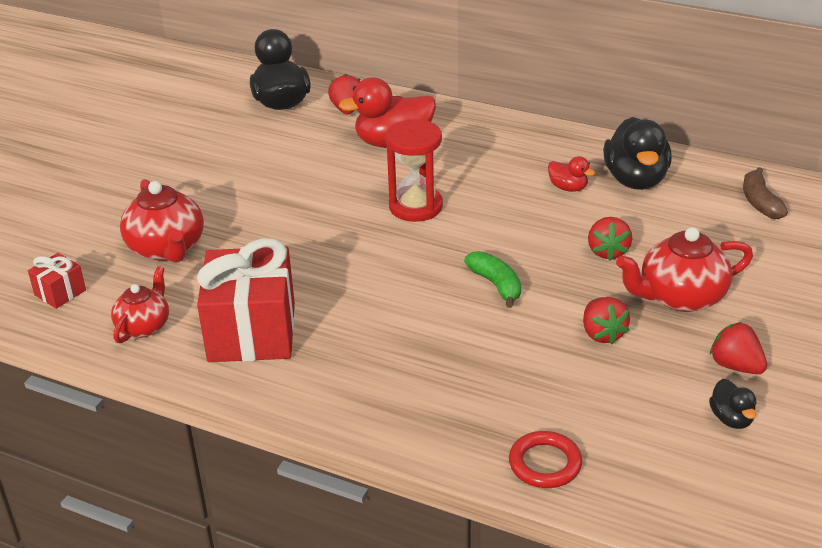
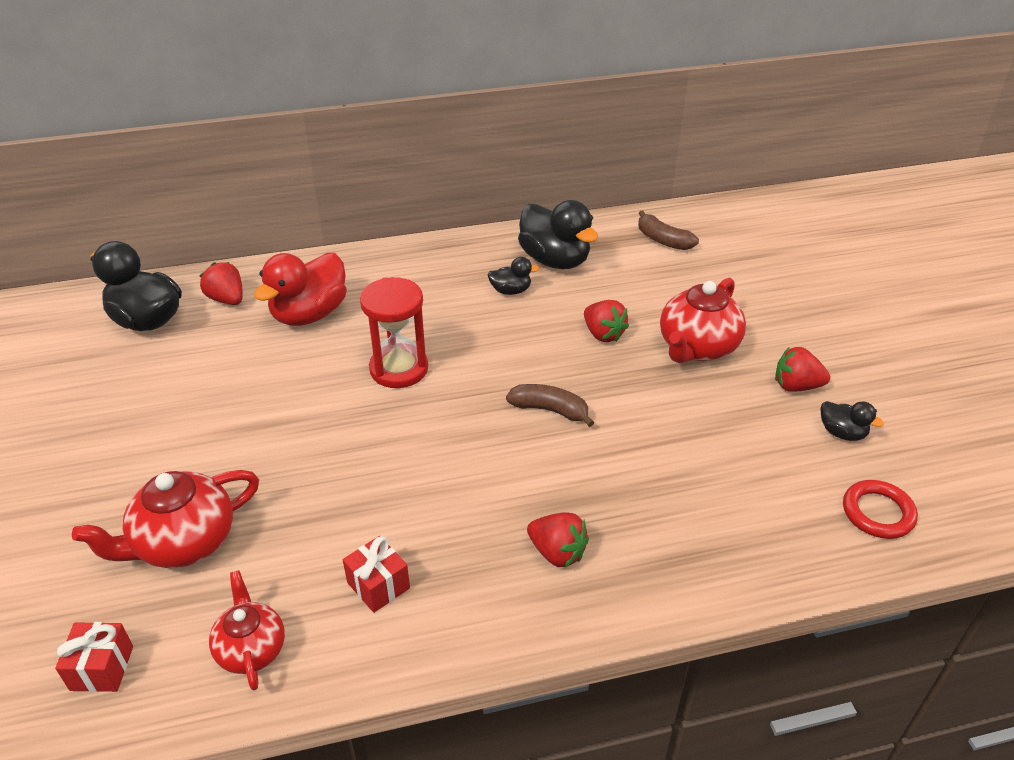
camera: 40 degrees left, 5 degrees up
red teapot [120,179,204,263] -> red teapot turned 120 degrees clockwise [72,470,259,568]
red gift [197,238,295,362] -> red gift [343,536,410,613], size x0.45
green banana [464,251,521,308] -> brown banana [506,384,595,427]
red ring [509,431,582,488] -> red ring moved to [843,480,918,539]
red duck [548,156,595,192] -> black duck [487,257,540,295]
red strawberry [583,297,630,345] -> red strawberry moved to [527,512,589,567]

